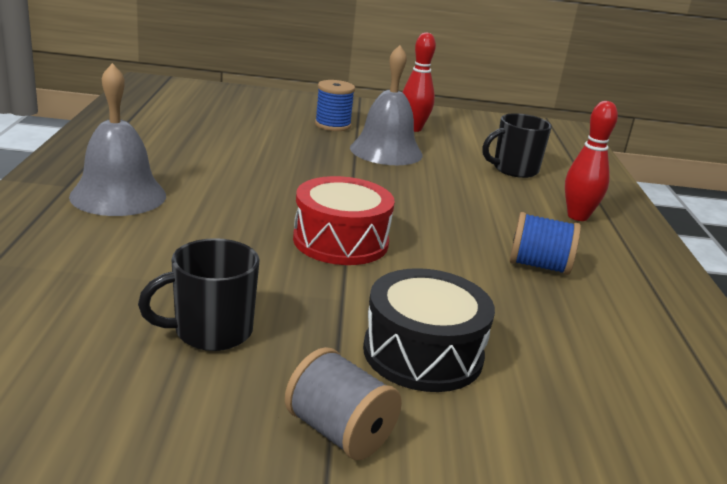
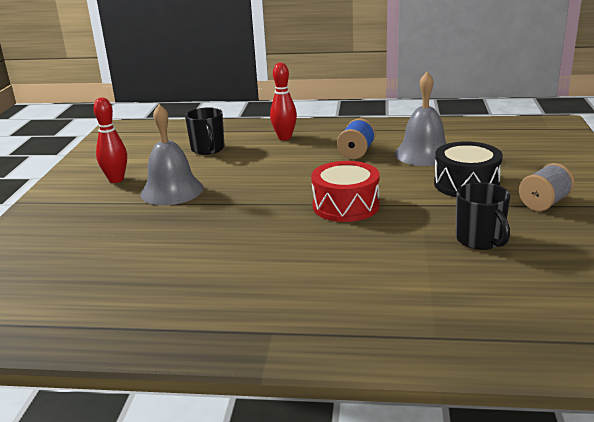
camera: 80 degrees left, 0 degrees up
grey bell [69,63,166,216] -> grey bell moved to [394,72,447,166]
blue spool [315,80,355,131] -> none

